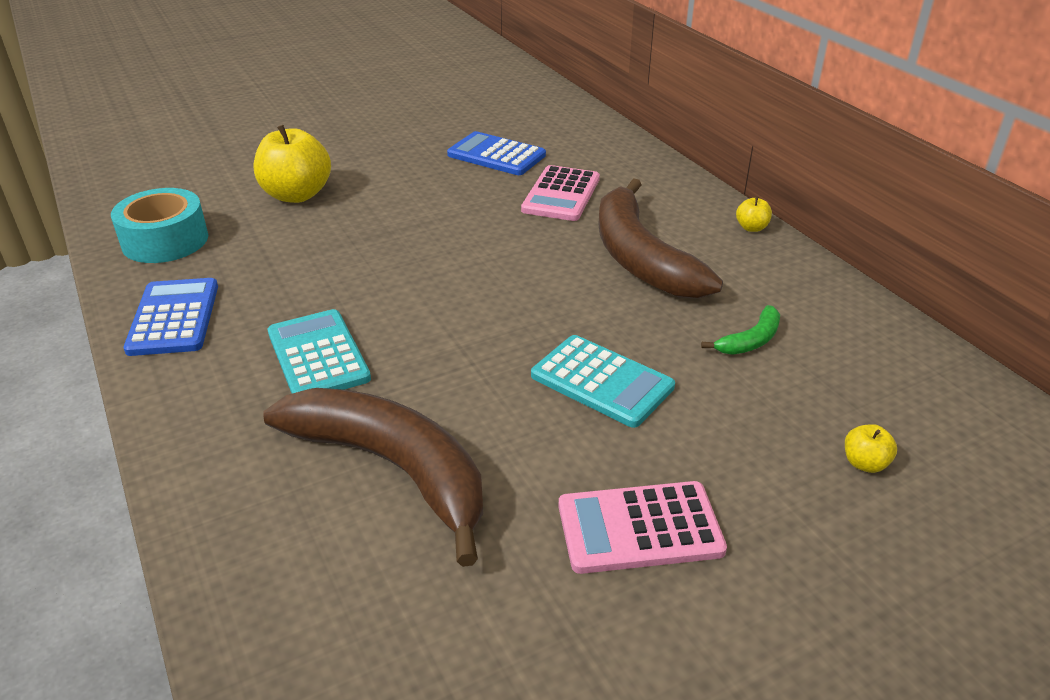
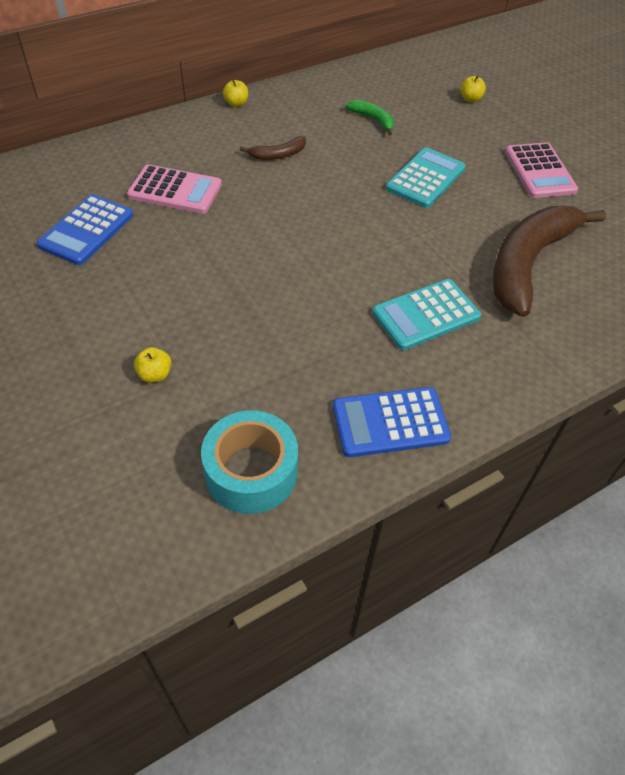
camera: 95 degrees left, 15 degrees up
yellow apple [253,125,331,203] -> yellow apple [134,347,171,383], size x0.44
brown banana [598,178,723,299] -> brown banana [240,136,306,160], size x0.42

